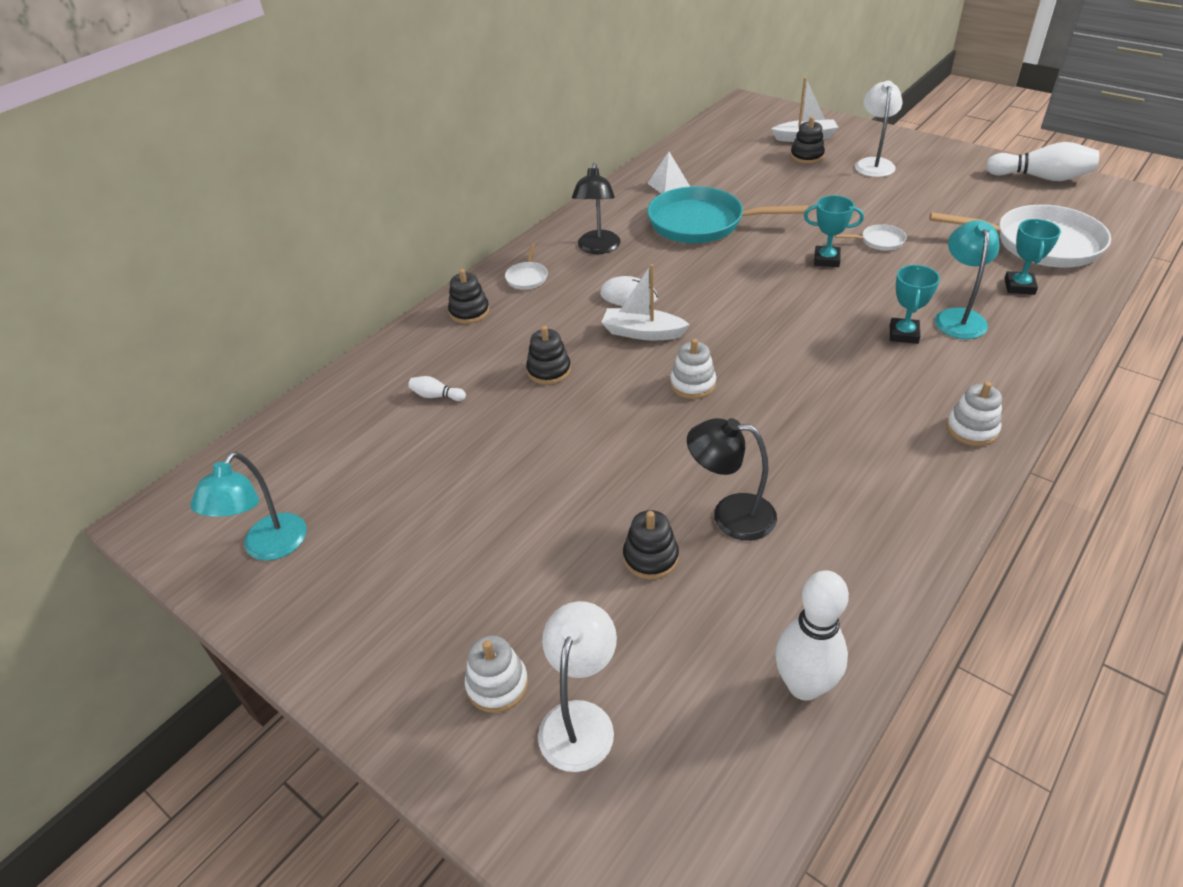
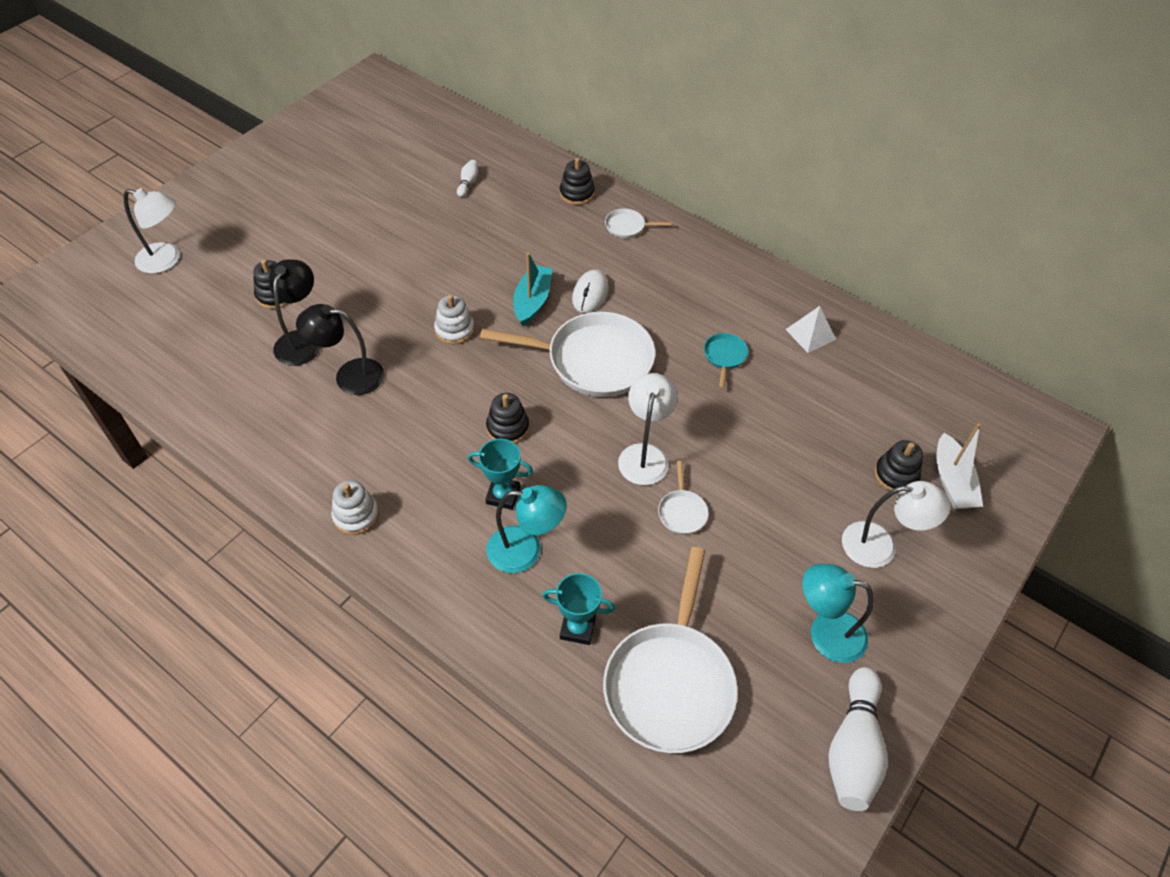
camera: 85 degrees right, 10 degrees up
turquoise lamp [190,452,307,561] -> turquoise lamp moved to [802,564,874,663]
white stacking toy [465,636,528,713] -> none
black stacking toy [526,326,571,385] -> black stacking toy moved to [486,393,529,444]
black lamp [572,163,621,254] -> black lamp moved to [296,304,384,395]
white boat [601,264,690,340] -> turquoise boat [513,252,553,326]
turquoise pan [647,186,808,243] -> turquoise pan [704,333,748,389], size x0.43
white bowling pin [775,571,849,701] -> none
turquoise trophy [804,195,864,267] -> white lamp [618,373,678,485]
none -> white pan [480,312,655,397]

